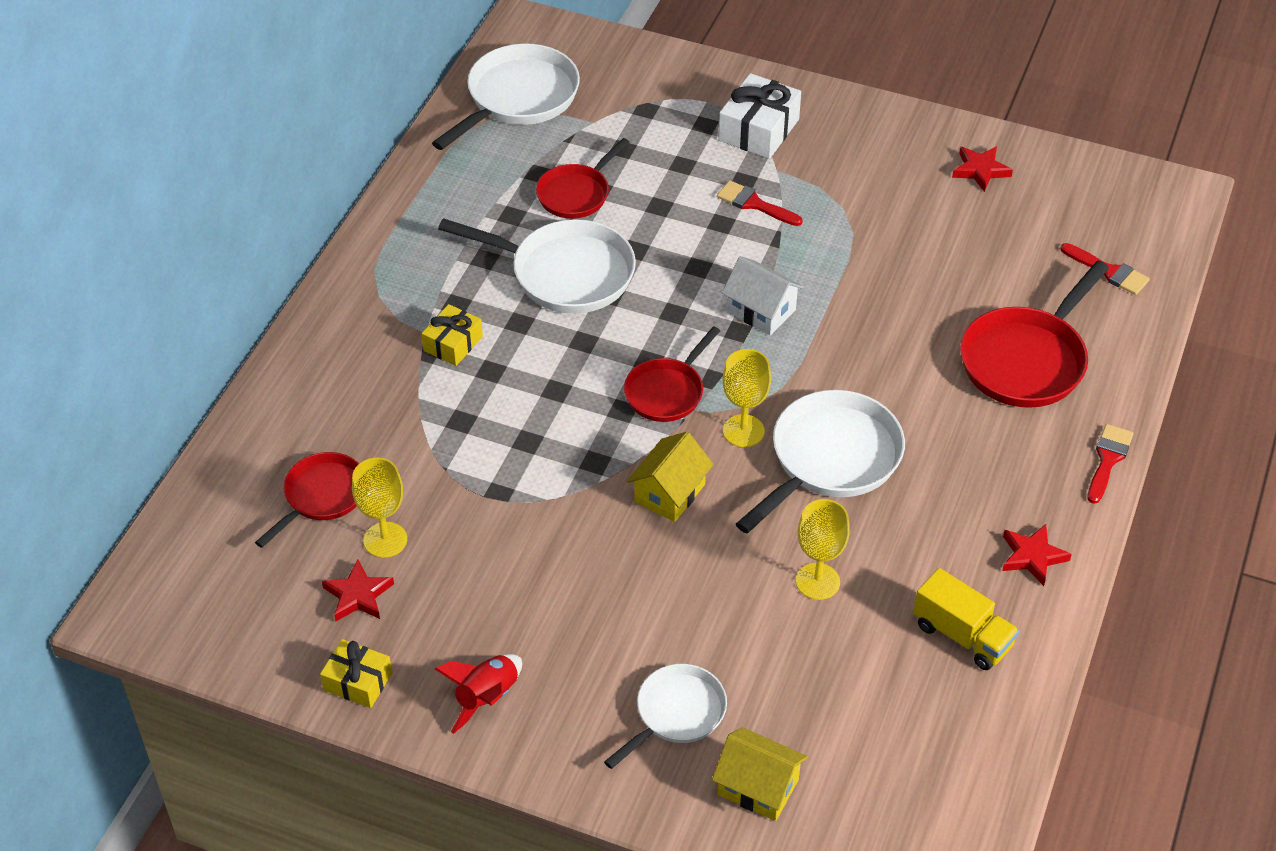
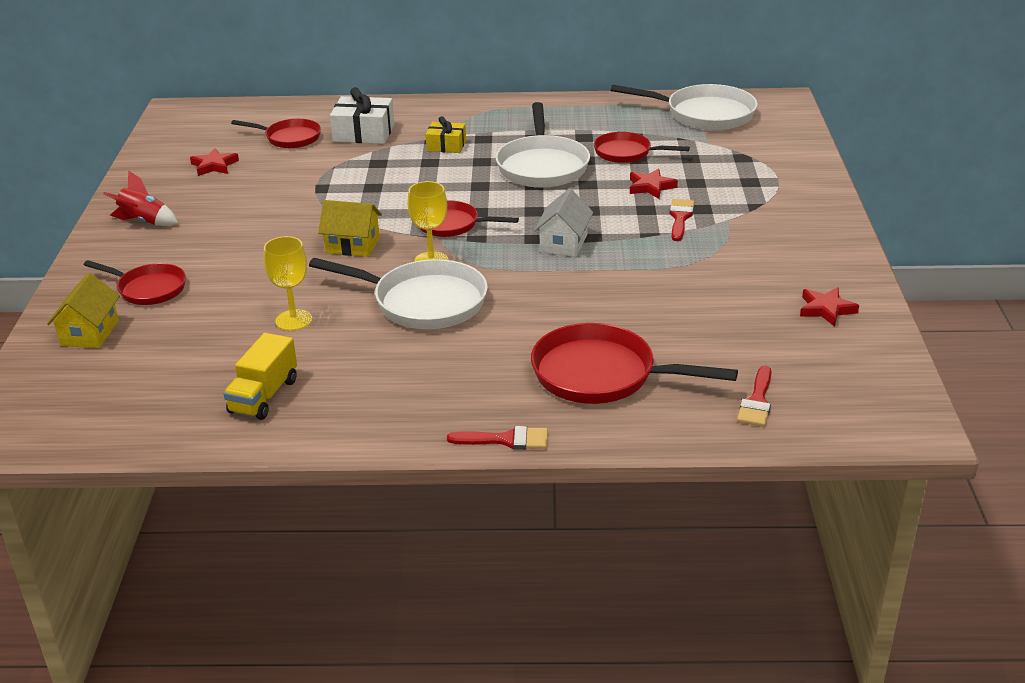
camera: 70 degrees right, 15 degrees down
yellow gift [320,639,392,708] -> none
yellow goblet [352,458,407,558] -> none
white pan [604,664,727,769] -> red pan [84,260,186,305]
white gift [718,73,801,159] -> white gift moved to [330,87,394,144]
red star [1002,524,1072,586] -> red star moved to [630,168,678,199]

